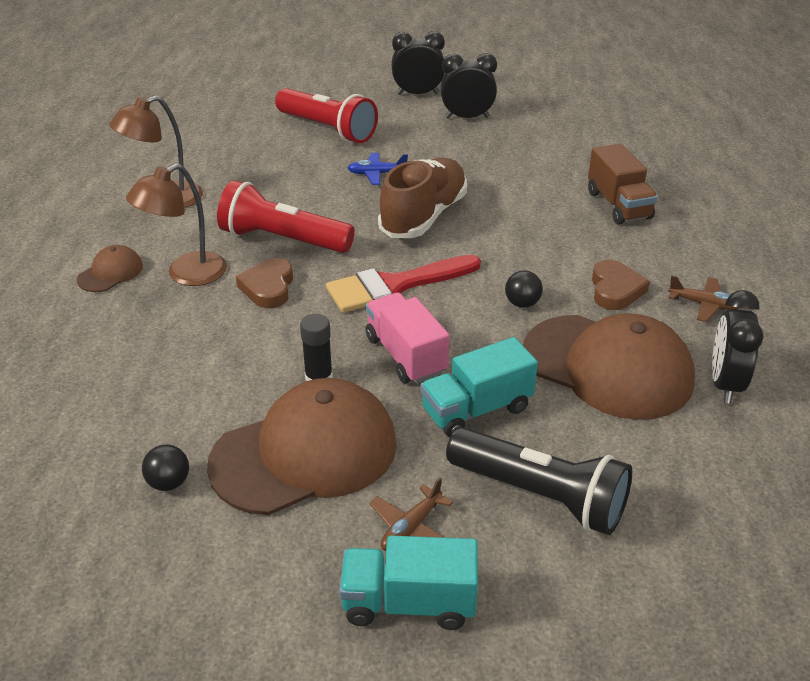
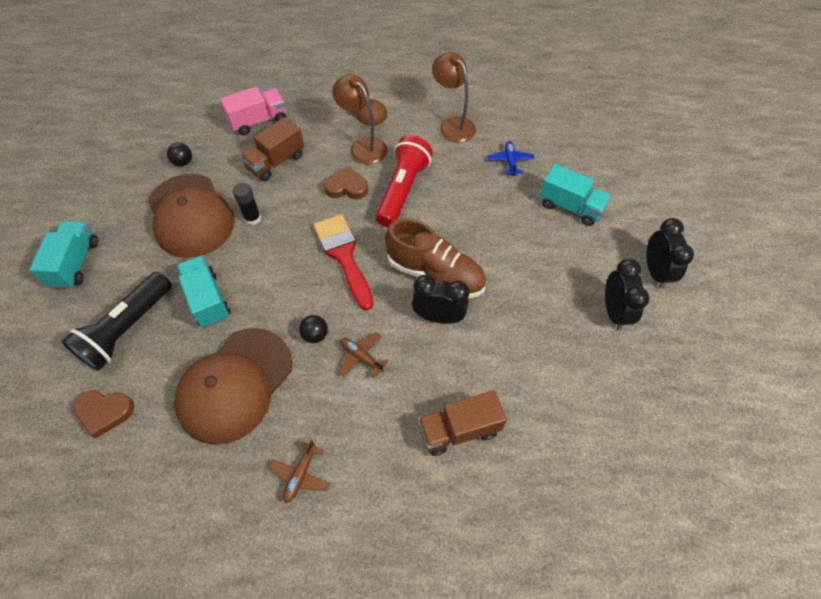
camera: 90 degrees right, 20 degrees up
red flashlight [275,88,378,143] -> turquoise truck [539,164,611,226]
blue plane [348,153,408,185] -> blue plane moved to [488,141,534,176]
pink truck [366,293,449,384] -> pink truck moved to [220,87,286,135]
brown plane [370,477,453,551] -> brown plane moved to [339,332,389,378]
brown heart [592,260,650,310] -> brown heart moved to [74,390,134,439]
black clock [712,290,763,404] -> black clock moved to [412,275,469,324]
none -> brown truck [240,117,304,181]

